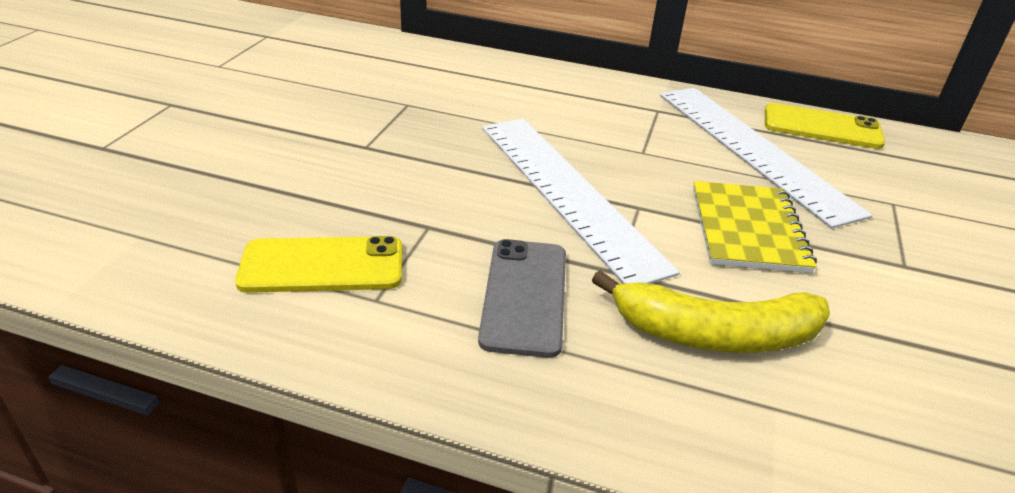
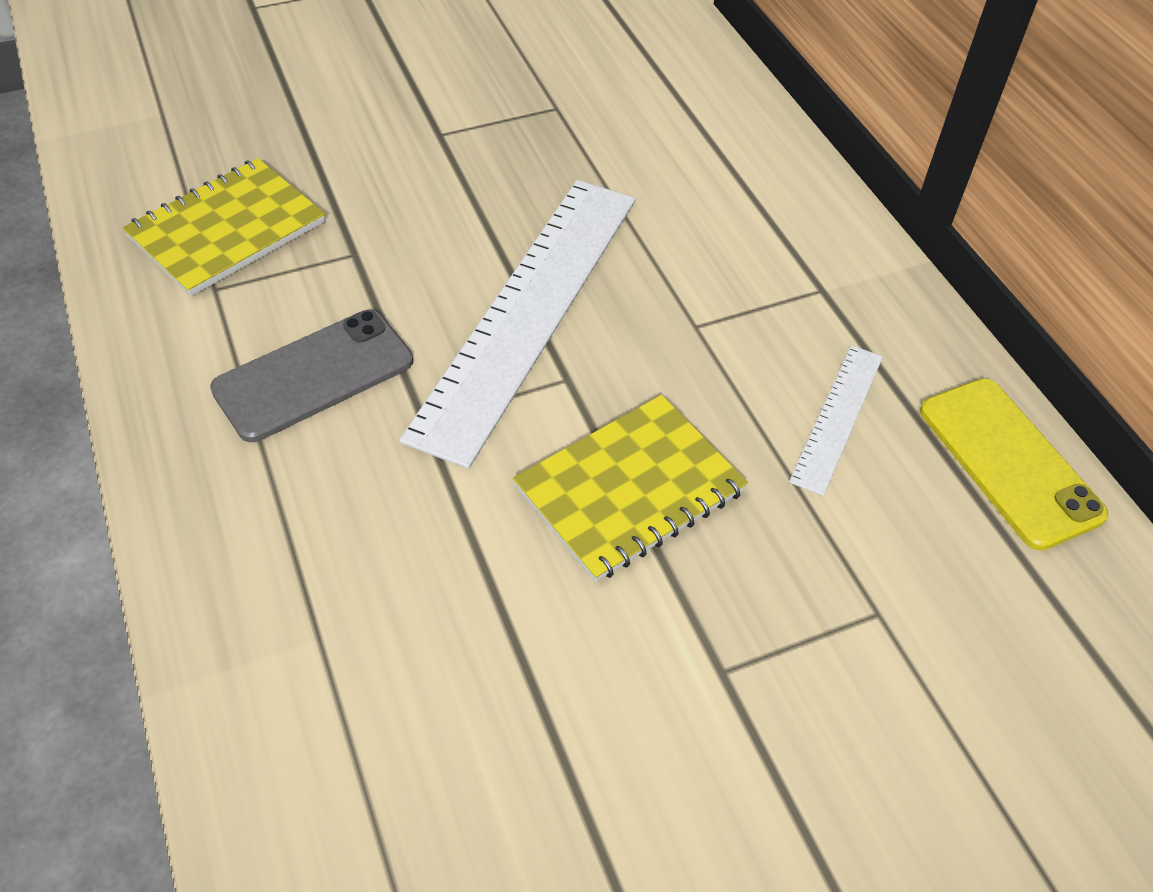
camera: 50 degrees right, 15 degrees up
yellow phone [235,236,402,293] -> yellow notebook [123,158,325,296]
yellow banana [592,270,830,353] -> none
white ruler [660,88,872,228] -> white ruler [789,345,883,496], size x0.46

